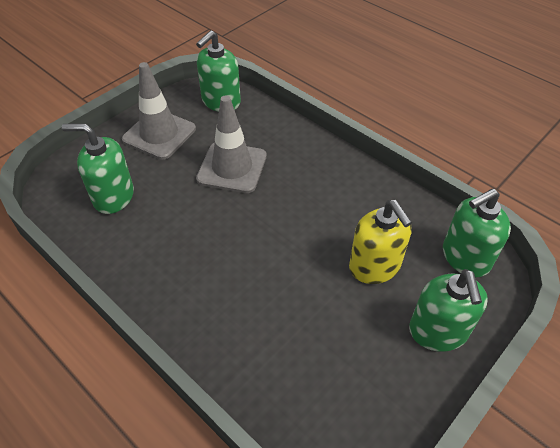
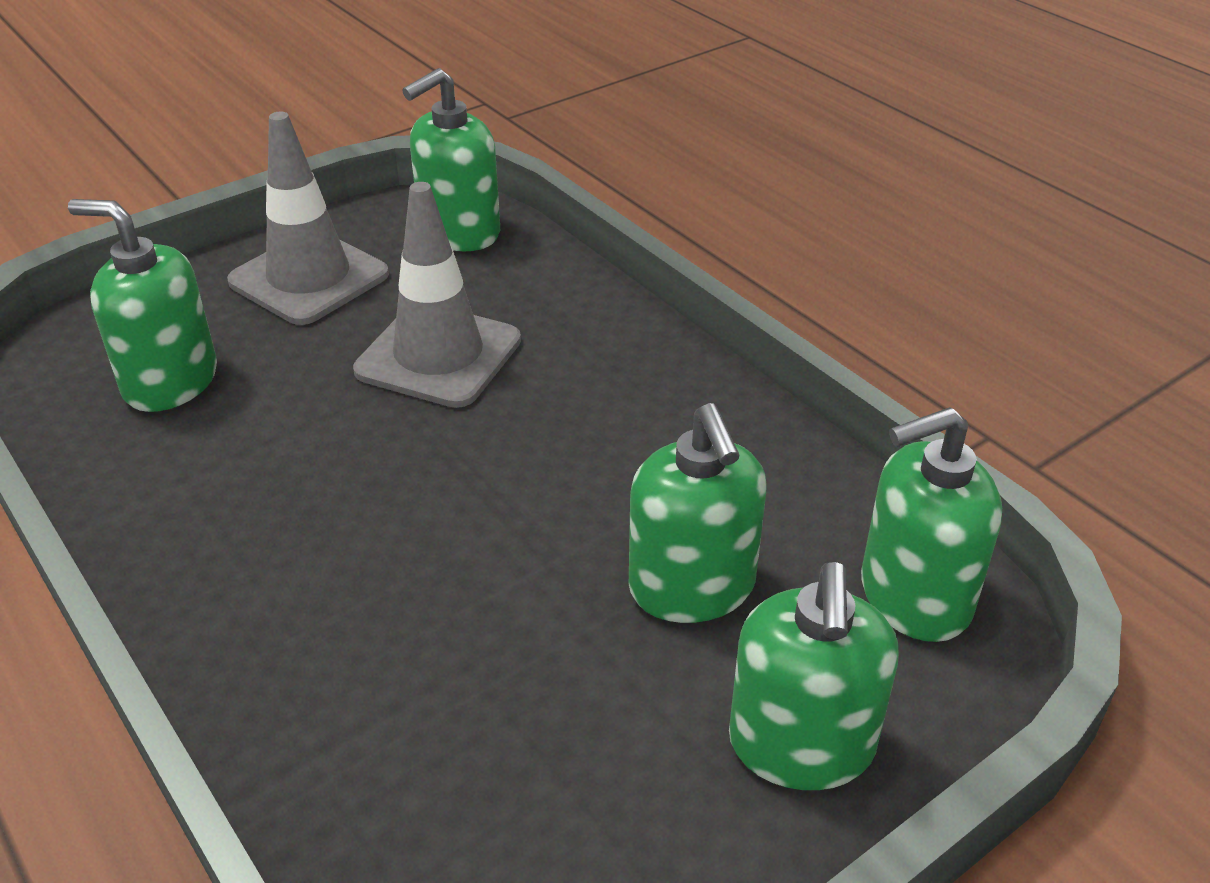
camera: 10 degrees right, 10 degrees down
yellow soap dispenser [349,200,412,284] -> green soap dispenser [629,403,767,623]

